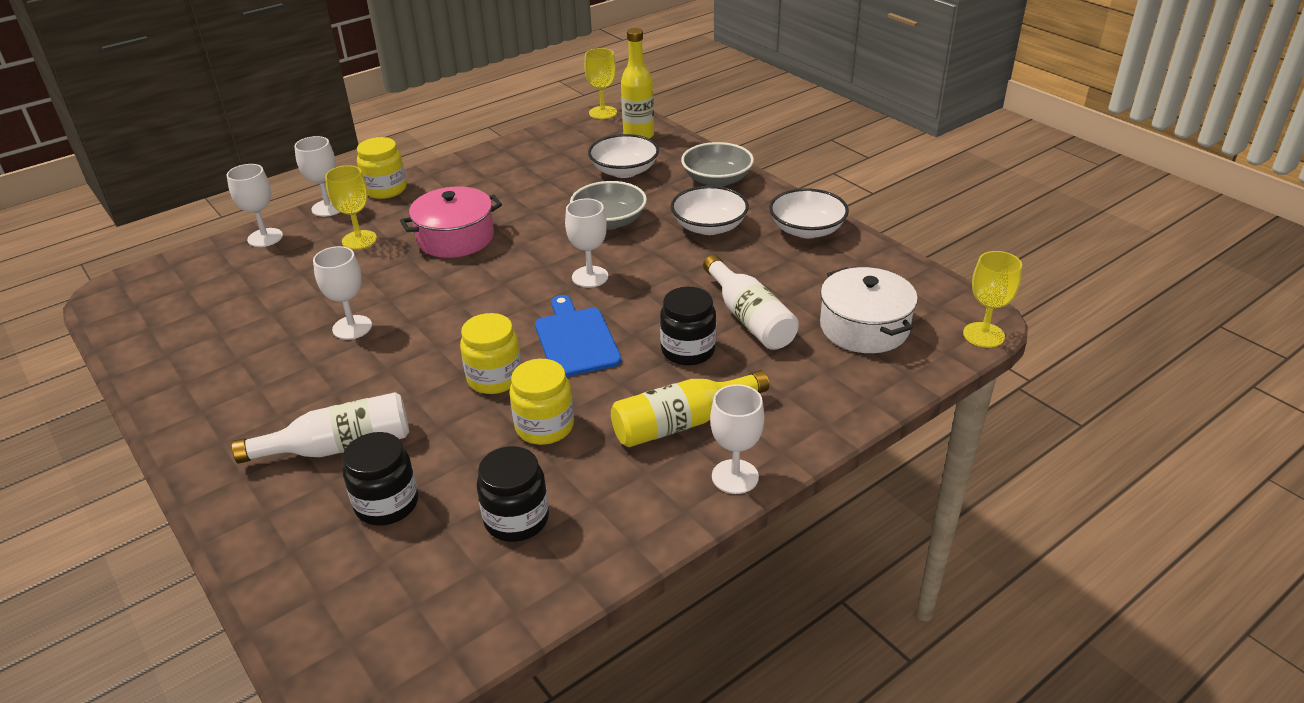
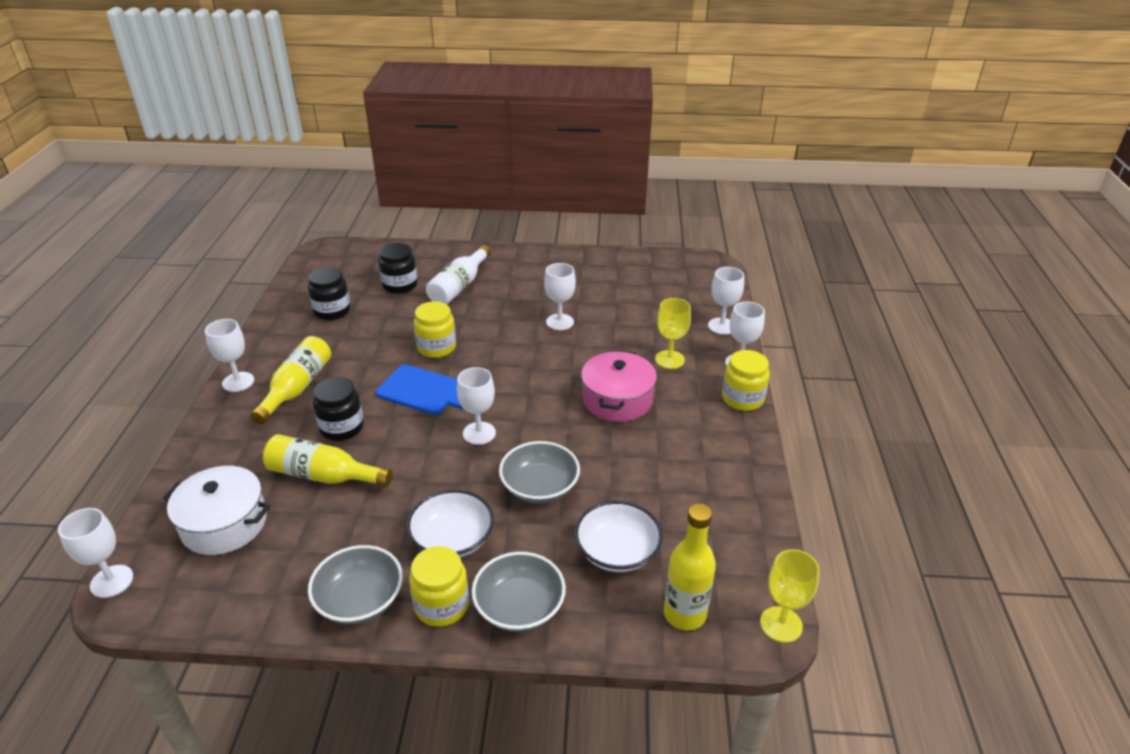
camera: 130 degrees right, 0 degrees up
yellow jar [509,359,574,445] -> yellow jar moved to [409,546,469,627]
white bottle [703,255,799,350] -> yellow bottle [263,434,392,487]
white bowl [769,188,849,238] -> grey bowl [308,545,403,624]
yellow goblet [963,251,1022,348] -> white goblet [58,508,133,598]

